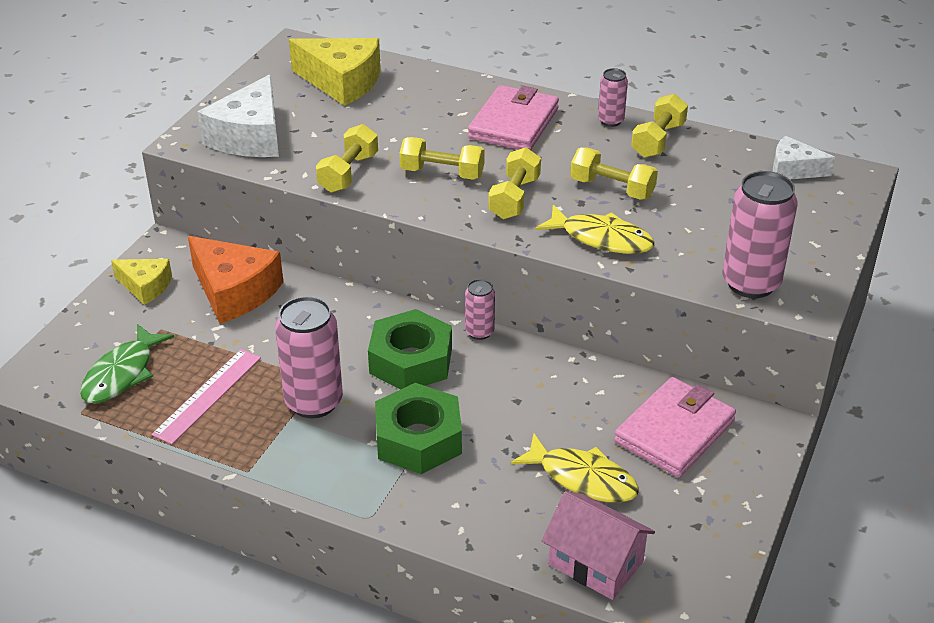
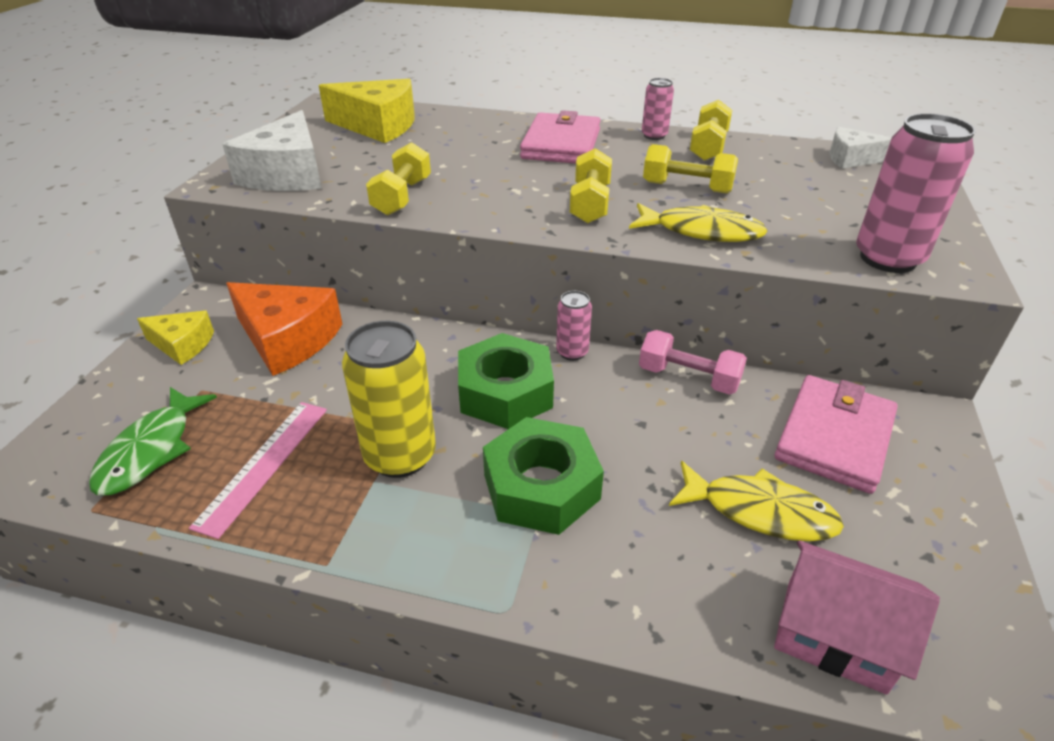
camera: 10 degrees left, 0 degrees up
pink can [275,296,343,419] -> yellow can [342,321,436,478]
yellow dumbbell [399,137,485,180] -> none
none -> pink dumbbell [639,330,747,395]

